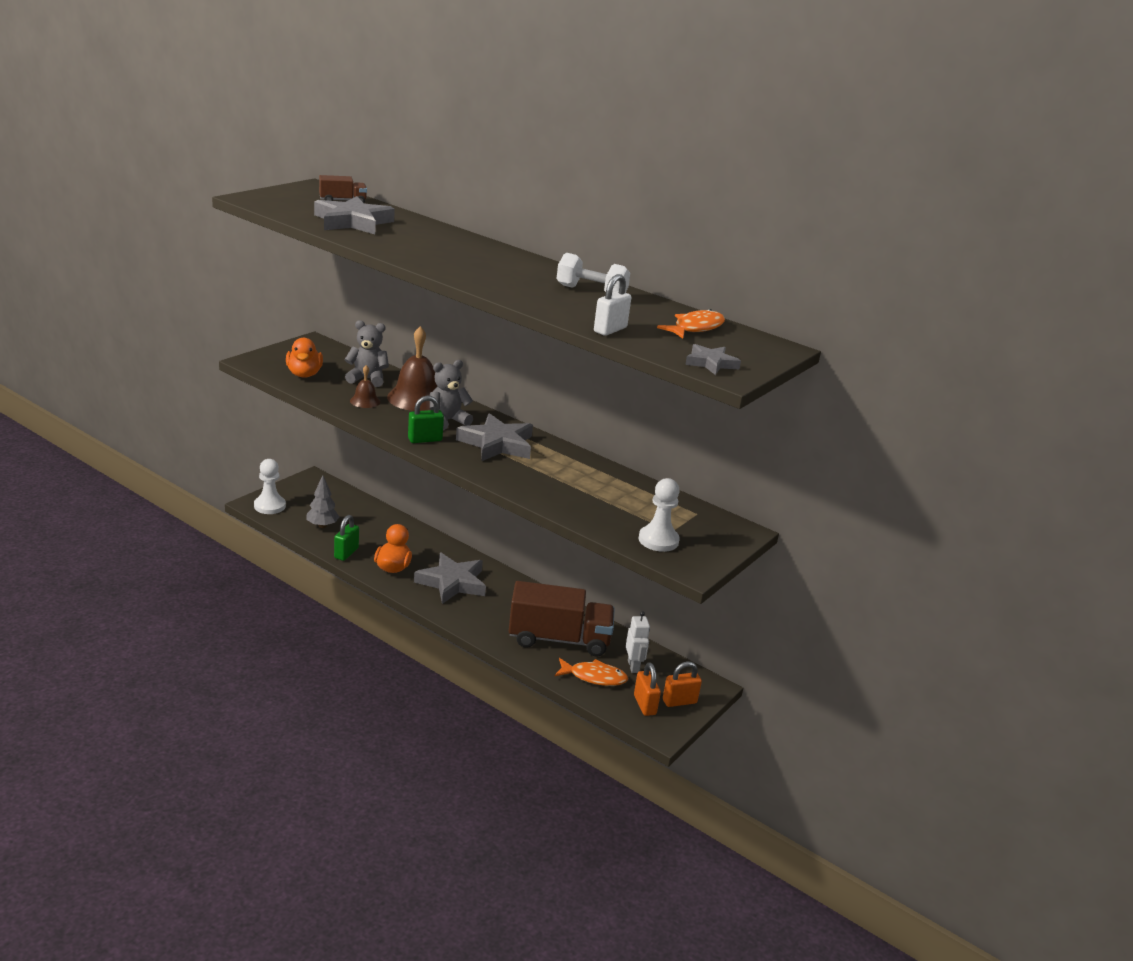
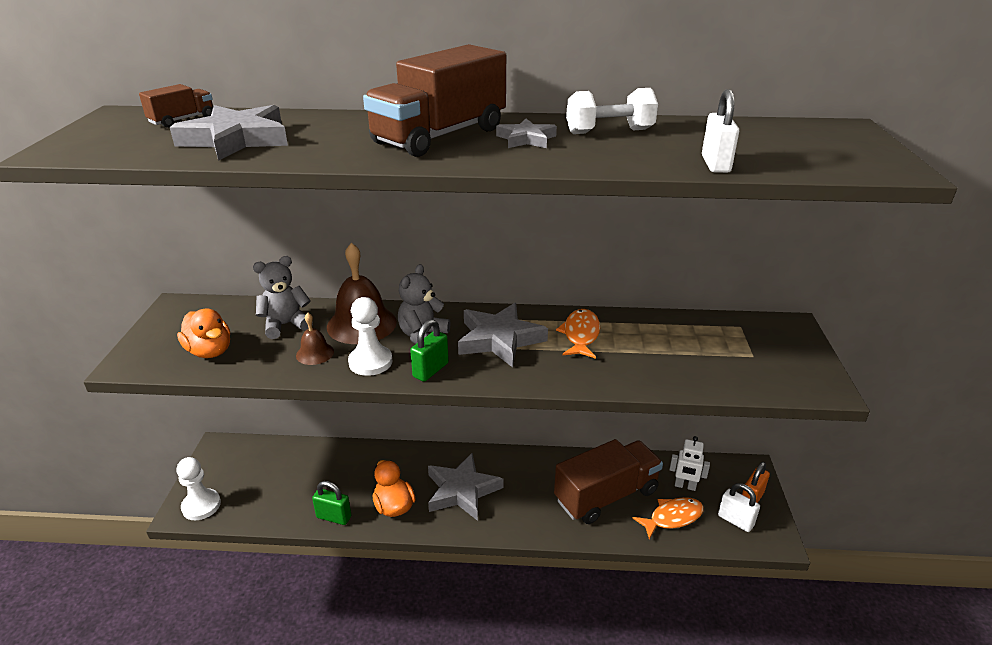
camera: 30 degrees left, 5 degrees up
grey tree [306,475,339,528] -> none
green padlock [334,515,359,561] -> green padlock turned 60 degrees counterclockwise [312,481,351,525]
white robot [626,611,650,673] -> white robot turned 150 degrees clockwise [670,436,710,491]
orange padlock [634,662,661,716] -> white padlock [718,483,760,532]
white pawn [638,478,680,552] -> white pawn moved to [348,297,393,376]
orange fish [657,309,725,339] -> orange fish moved to [556,309,600,359]
grey star [685,344,741,375] -> grey star moved to [496,119,557,148]
none -> brown truck [363,44,506,157]

